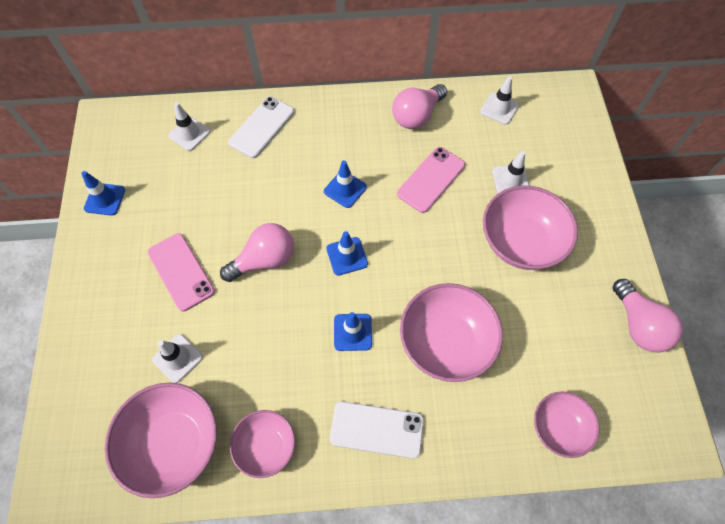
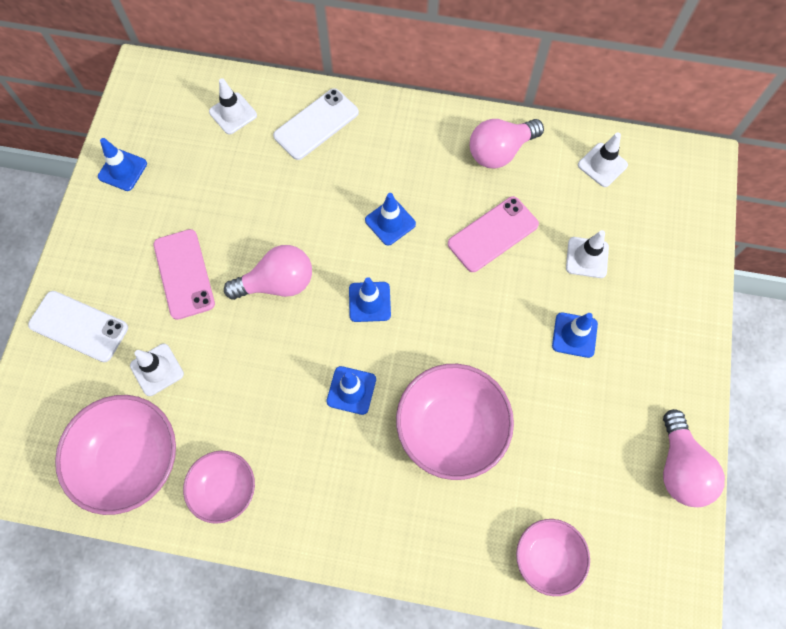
camera: 15 degrees right, 5 degrees up
white phone [330,401,424,459] -> white phone moved to [28,291,128,362]
pink bowl [483,186,578,270] -> blue traffic cone [552,312,598,358]

